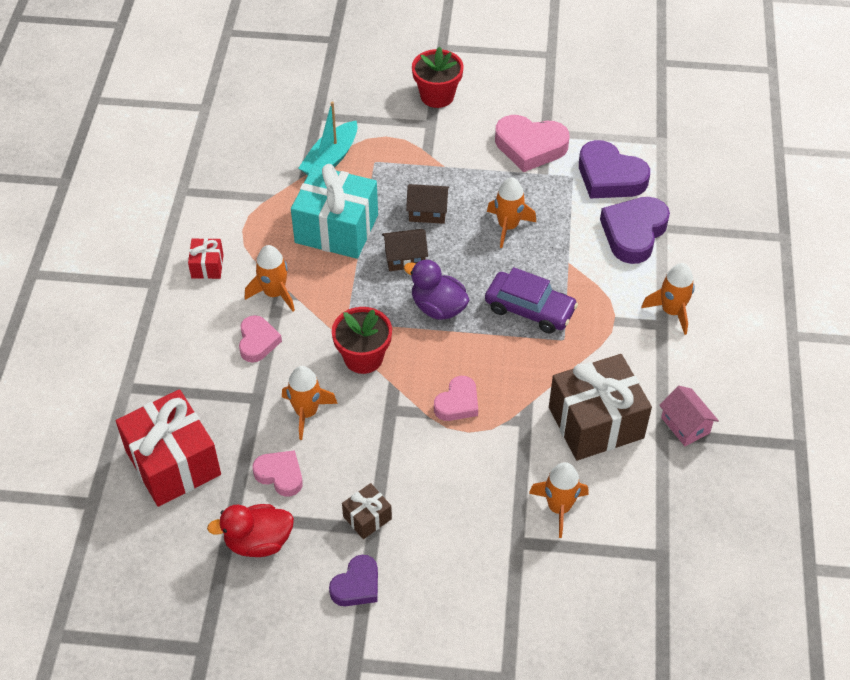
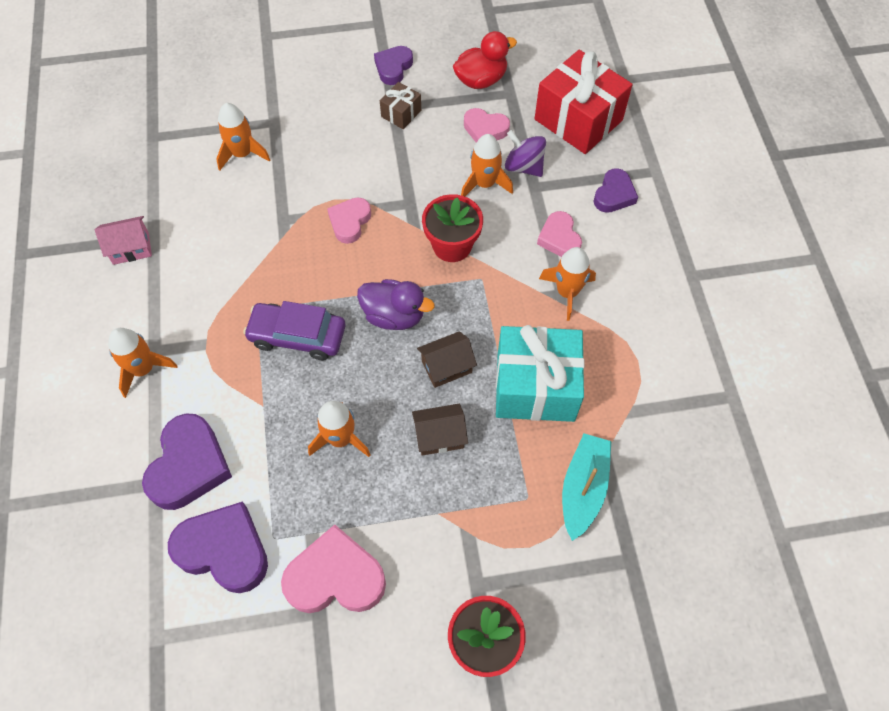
camera: 165 degrees right, 10 degrees up
red gift [188,238,224,279] -> none
brown gift [549,354,652,460] -> none
pink house [659,386,719,446] -> pink house turned 60 degrees counterclockwise [95,216,152,265]
none -> purple spinning top [505,130,546,177]
none -> purple heart [593,168,638,213]

